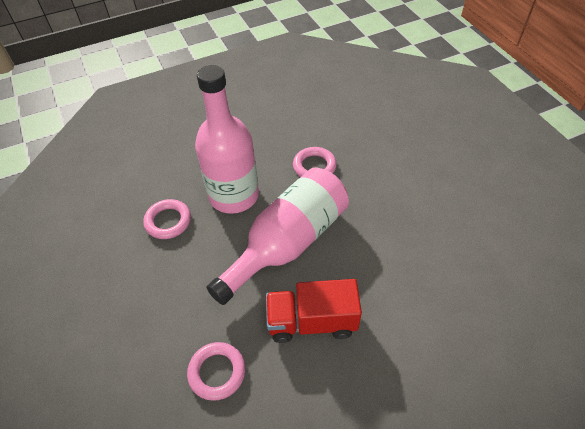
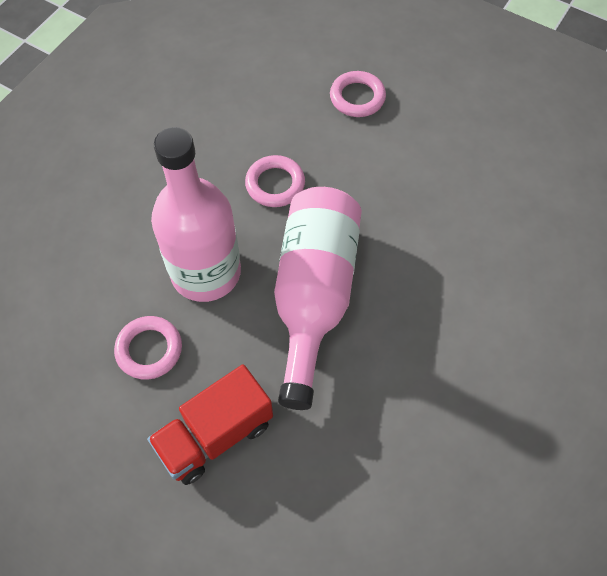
camera: 35 degrees left, 10 degrees up
pink ring [187,342,245,401] -> pink ring moved to [330,71,386,117]
red truck [266,279,362,343] -> red truck moved to [147,364,273,485]

